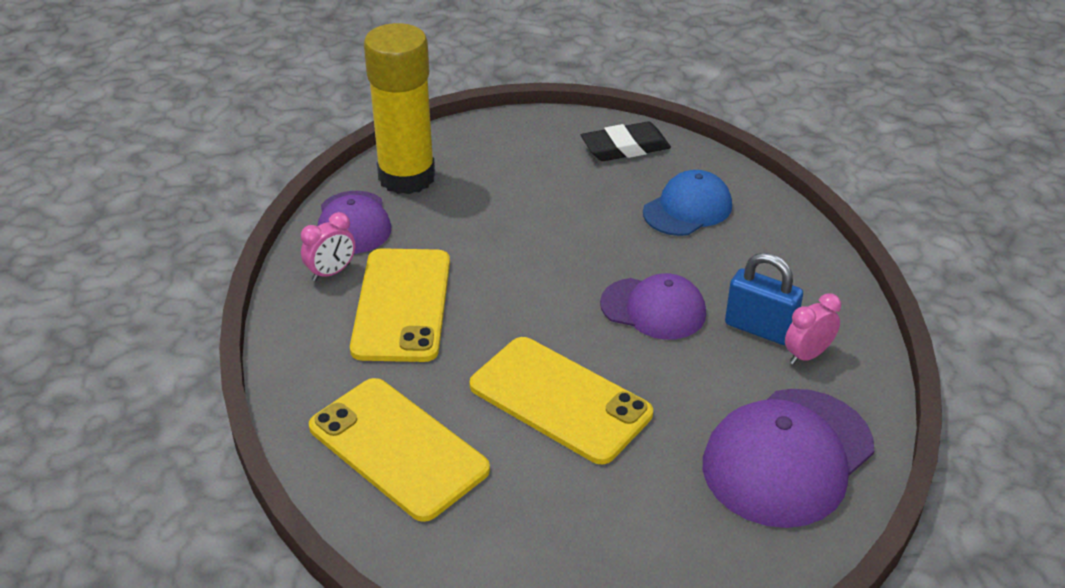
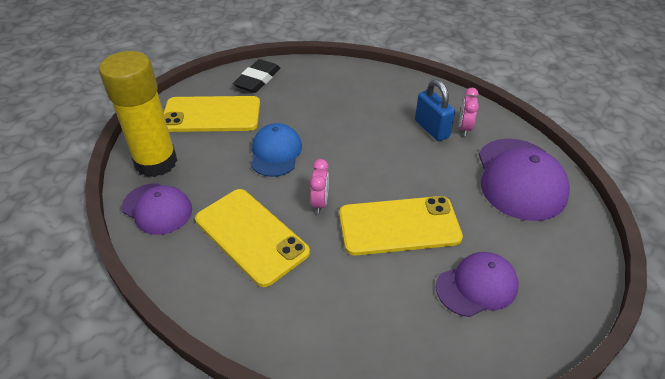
camera: 45 degrees left, 5 degrees up
pink clock [301,212,355,281] -> pink clock moved to [310,159,329,214]
yellow phone [309,378,490,522] -> yellow phone moved to [164,96,260,132]
purple cap [600,273,706,340] -> purple cap moved to [436,252,518,317]
blue cap [643,170,732,236] -> blue cap moved to [251,123,302,177]
blue padlock [725,253,803,345] -> blue padlock turned 75 degrees clockwise [415,80,455,141]

